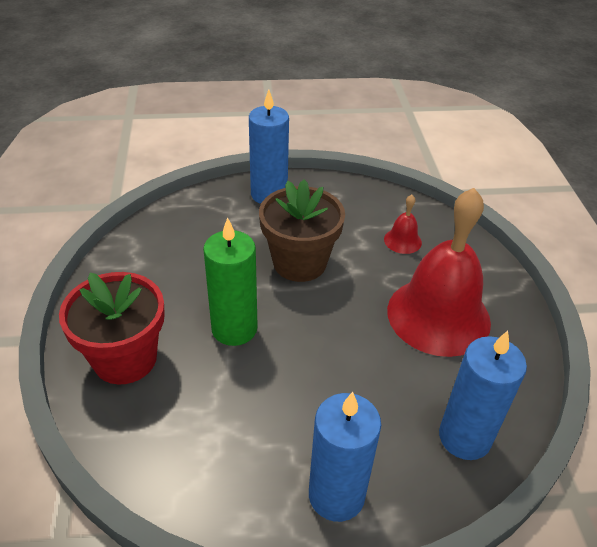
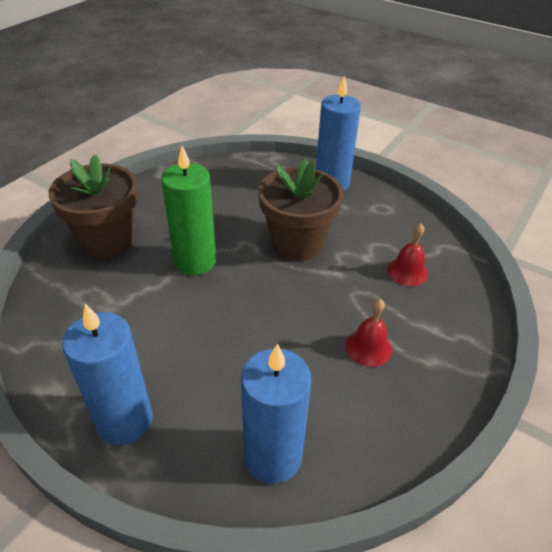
camera: 40 degrees right, 0 degrees up
red flower pot [59,272,165,384] -> brown flower pot [48,155,138,258]
red bell [387,188,491,357] -> red bell [346,299,392,367], size x0.41

